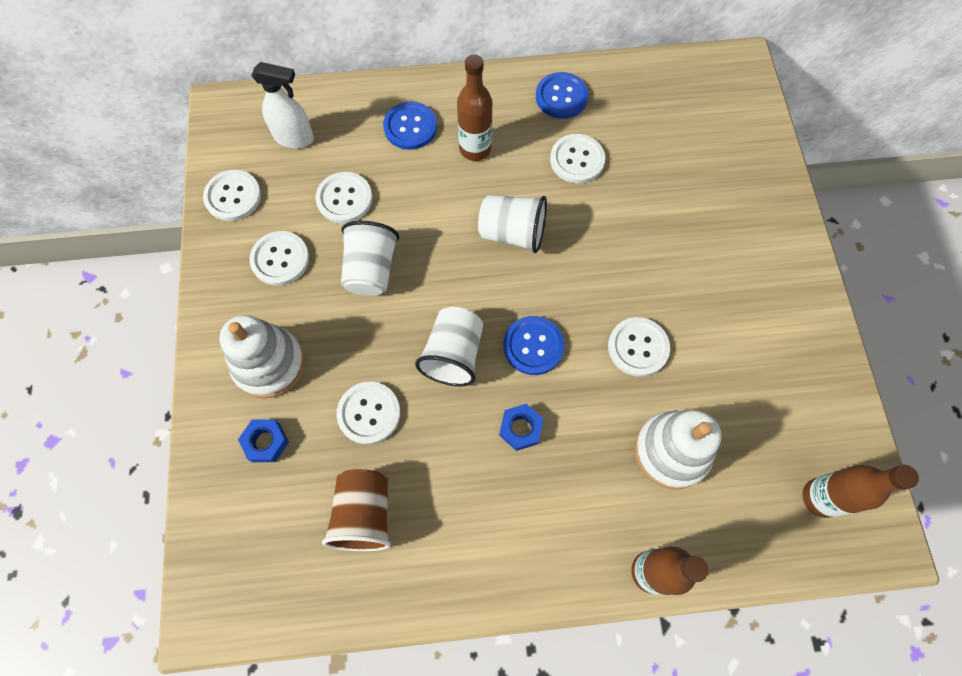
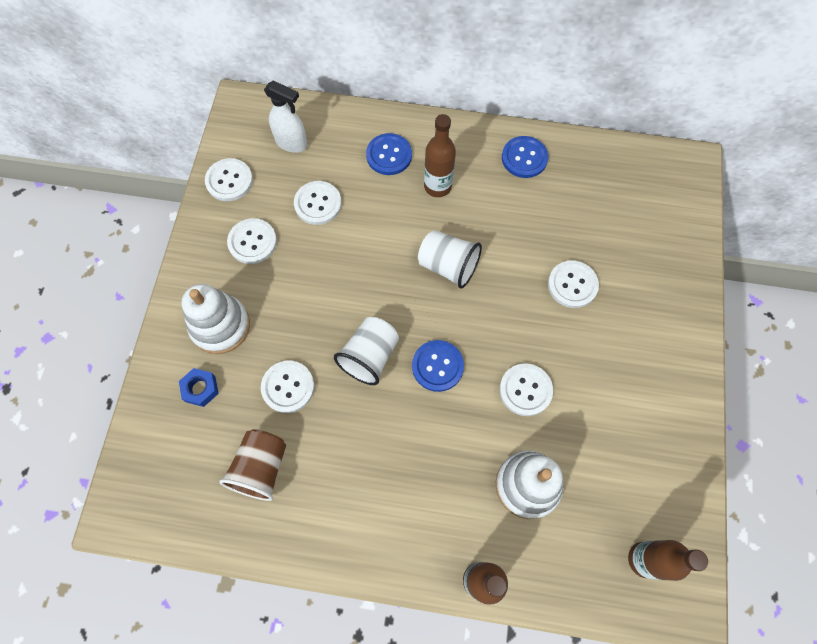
camera: 15 degrees right, 0 degrees up
white cup [341,221,399,296] -> none
blue nut [499,404,543,451] -> none
white button [550,134,605,184] -> white button moved to [548,260,599,308]

